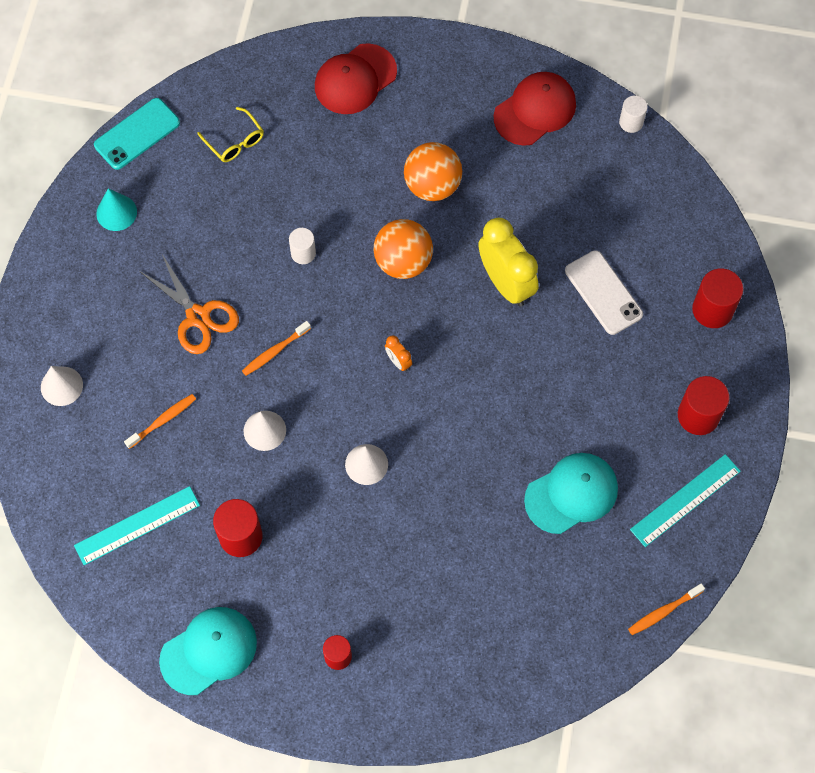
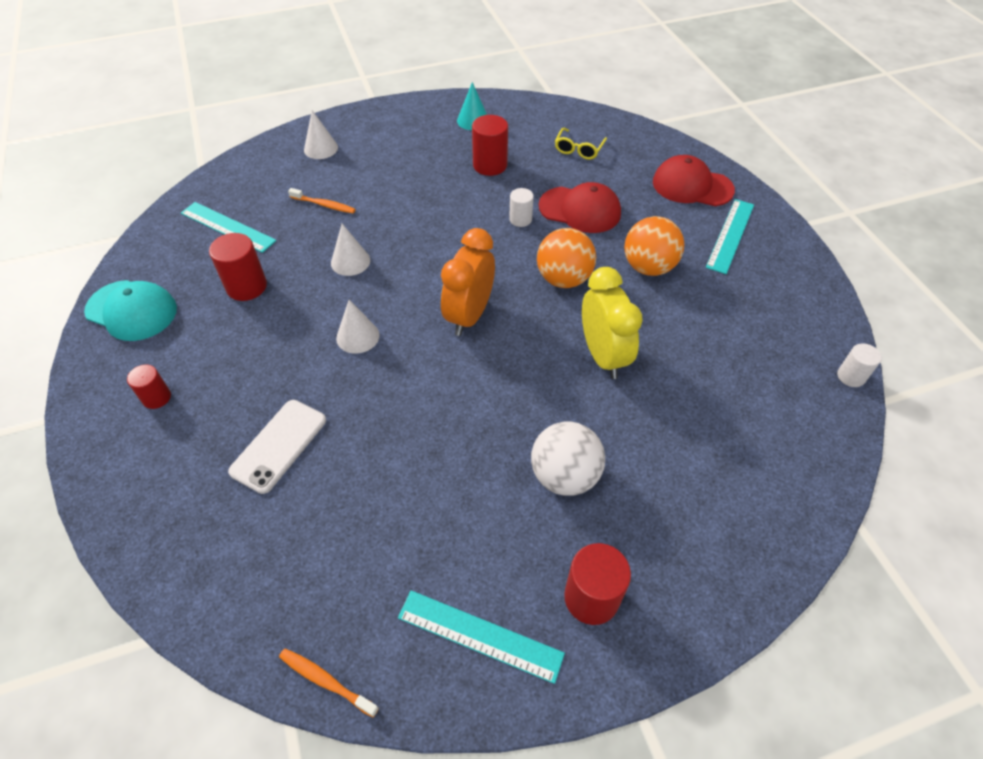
camera: 60 degrees right, 15 degrees down
turquoise phone [94,98,180,170] -> none
orange scissors [139,254,239,354] -> none
orange toothbrush [242,321,311,376] -> none
orange clock [385,335,412,372] -> orange clock [441,228,495,336], size x2.32
yellow clock [479,218,539,306] -> yellow clock turned 45 degrees counterclockwise [582,267,643,379]
red cap [494,72,576,146] -> red cap moved to [539,182,621,233]
turquoise cap [524,453,618,534] -> none
white phone [565,250,643,335] -> white phone moved to [228,400,326,494]
red cylinder [692,268,744,328] -> red cylinder moved to [472,115,508,176]
none -> white ball [531,422,605,496]
none -> turquoise ruler [706,199,754,274]

